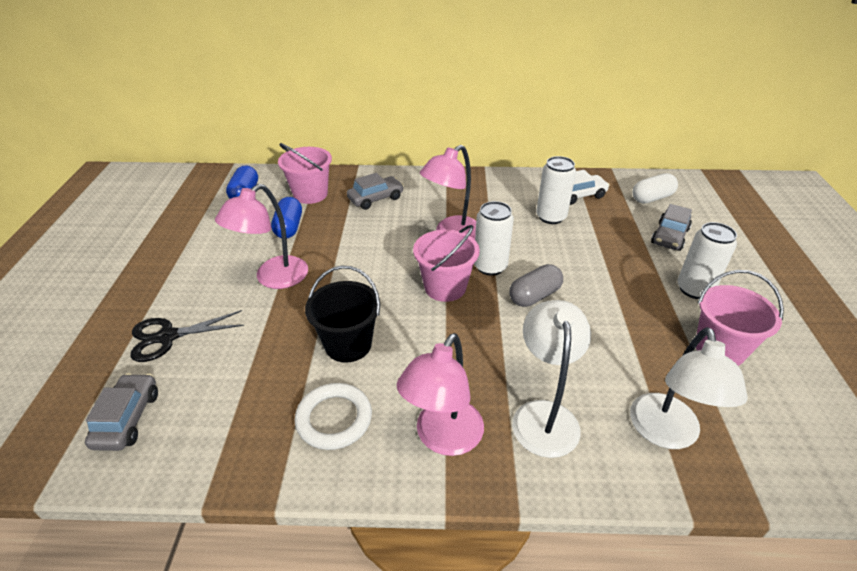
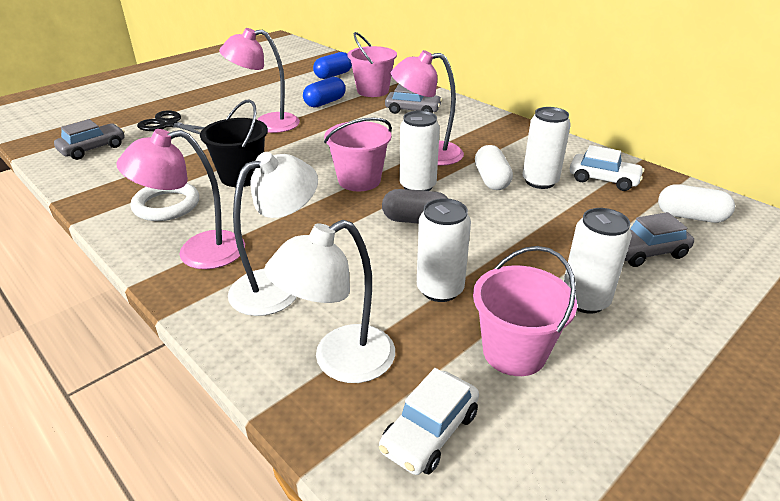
camera: 45 degrees right, 5 degrees down
none -> white car [379,368,479,475]
none -> white can [417,198,471,302]
none -> white capsule [475,145,513,190]

